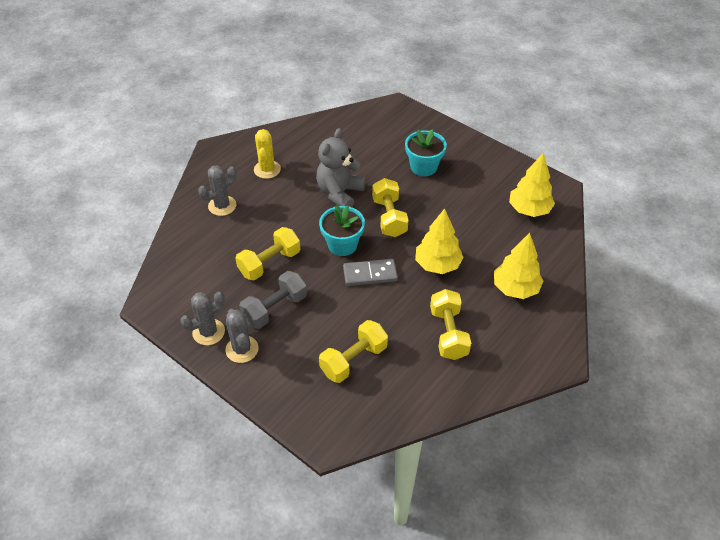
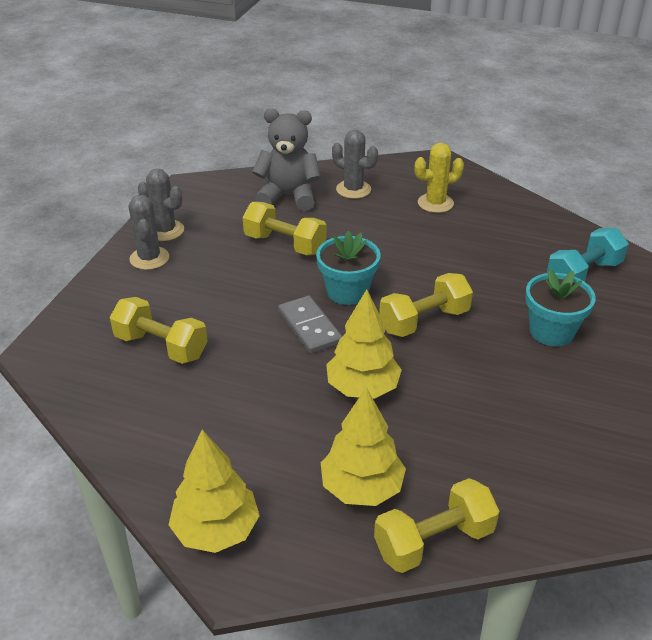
camera: 70 degrees right, 10 degrees down
grey cactus [225,309,259,363] -> grey cactus turned 60 degrees counterclockwise [129,195,169,270]
grey dumbbell [239,271,307,329] -> none
grey teddy bear [316,128,366,207] -> grey teddy bear moved to [252,108,321,211]
yellow dumbbell [430,289,471,360] -> yellow dumbbell moved to [374,478,499,573]
yellow tree [509,153,555,217] -> yellow tree moved to [169,430,260,553]
none -> turquoise dumbbell [547,228,629,282]

